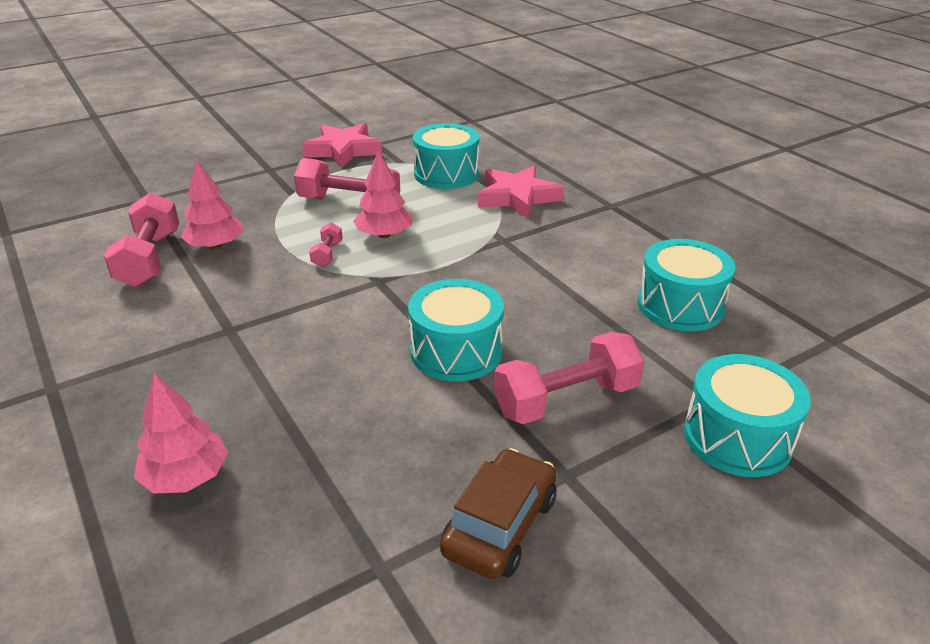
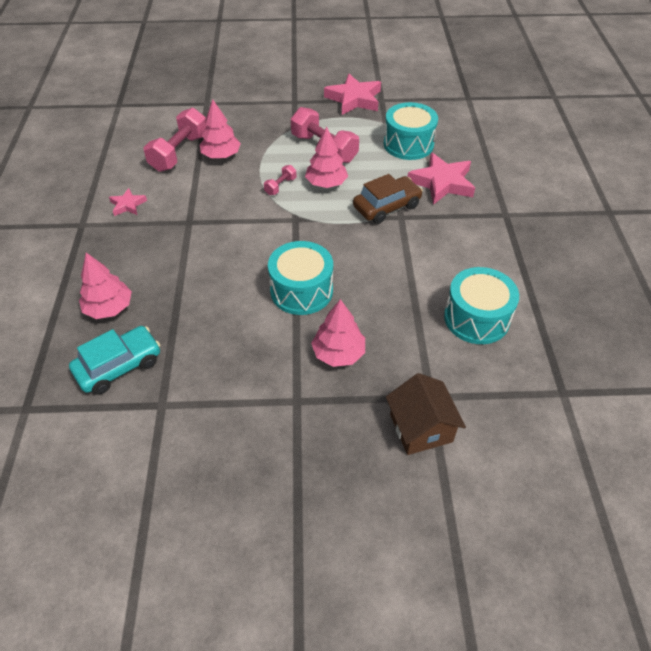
camera: 30 degrees right, 15 degrees up
brown car [440,448,556,579] -> brown car moved to [353,174,423,224]
pink dumbbell [494,332,644,424] -> pink tree [311,299,365,367]
turquoise drum [684,354,811,477] -> brown house [386,373,466,455]
none -> turquoise car [69,326,160,395]
none -> pink star [109,188,147,216]

